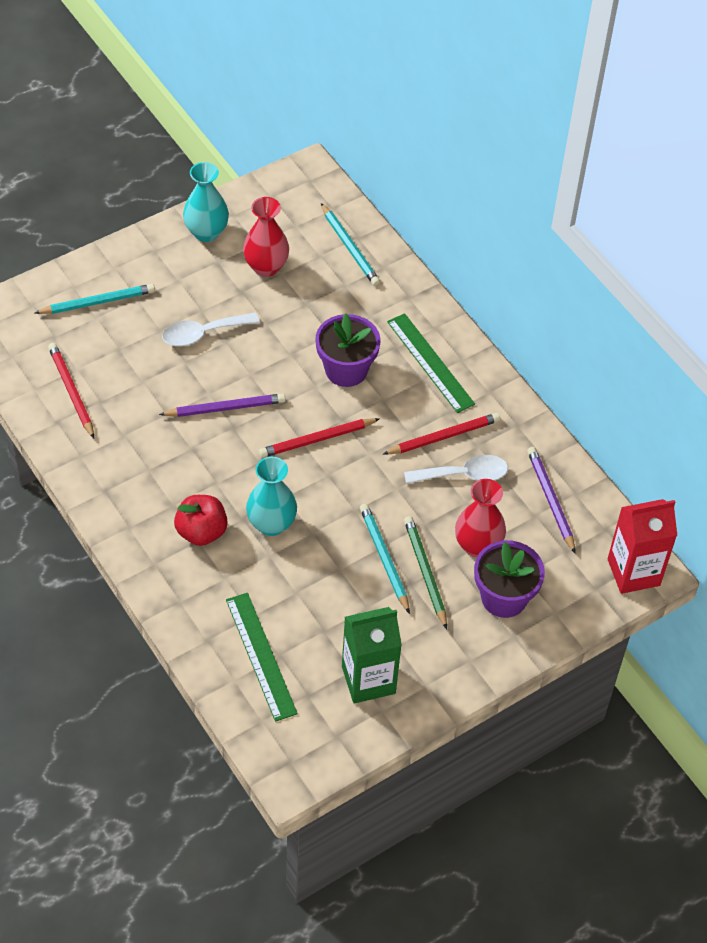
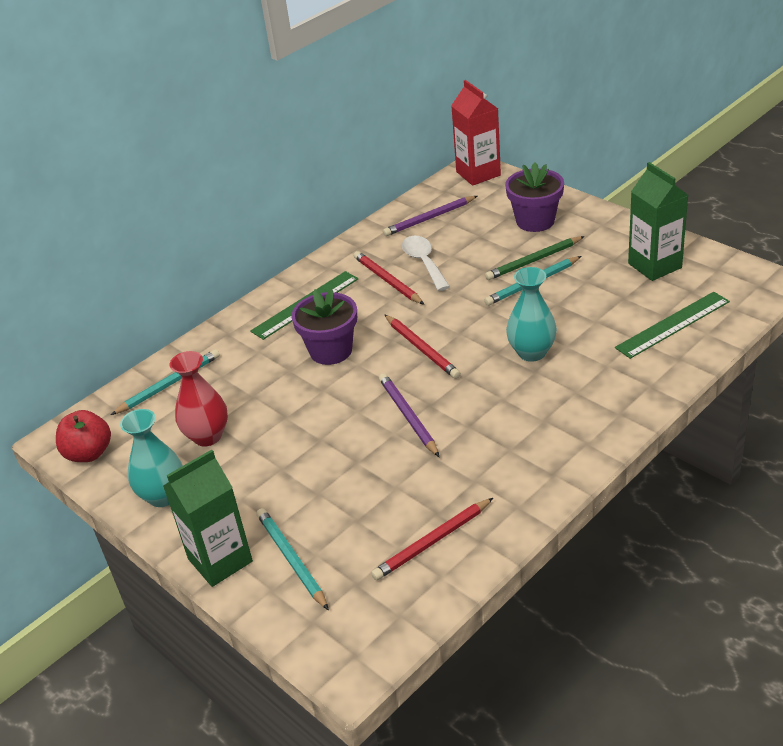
camera: 95 degrees left, 15 degrees down
white spoon [162,313,259,346] -> none
red apple [174,495,228,546] -> red apple moved to [56,410,111,462]
red vase [455,479,506,558] -> none
none -> green carton [163,450,253,587]

